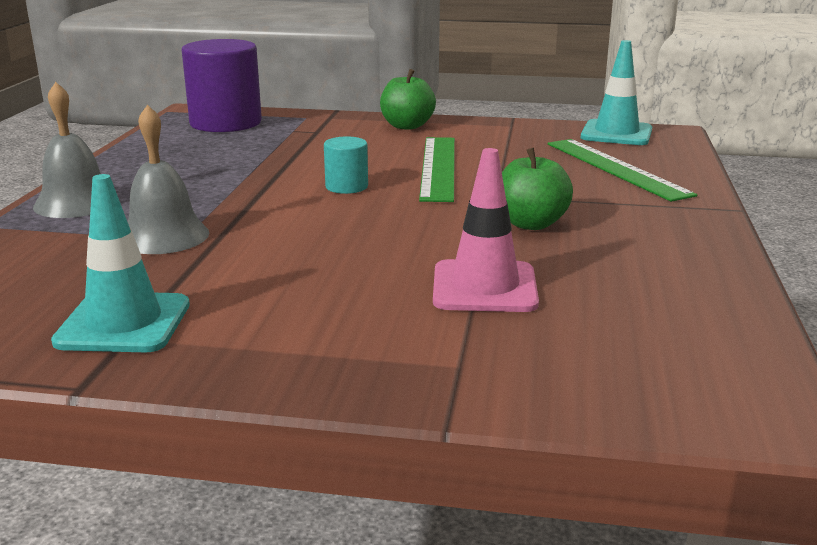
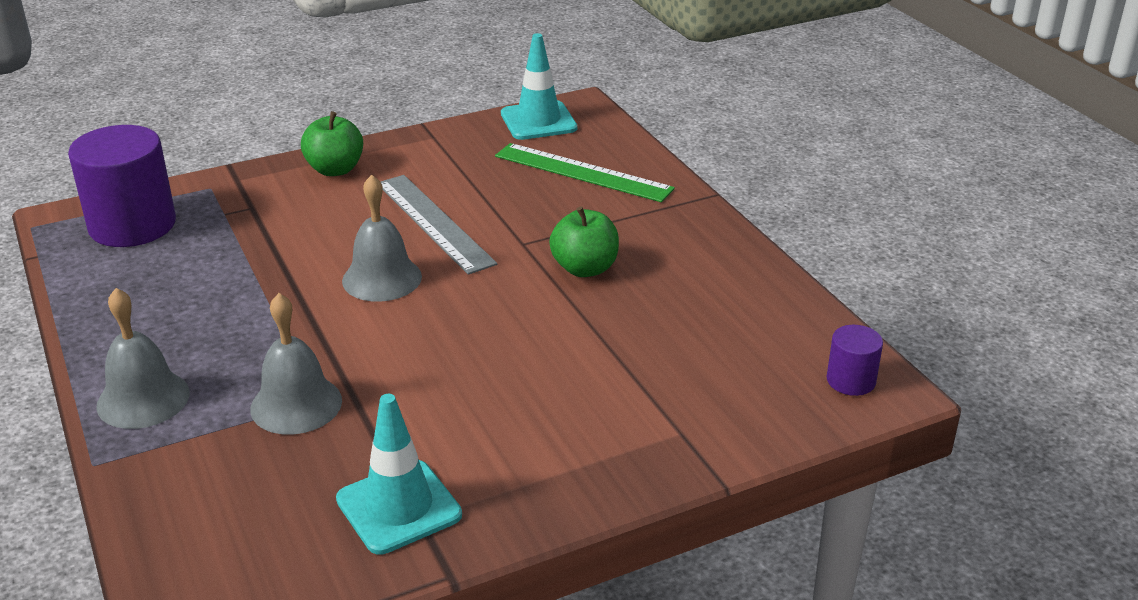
camera: 35 degrees left, 10 degrees up
turquoise cylinder [324,136,368,194] -> grey bell [342,174,422,302]
green ruler [419,137,455,202] -> grey ruler [381,175,497,275]
pink traffic cone [433,148,539,312] -> none
none -> purple cylinder [827,325,883,396]

